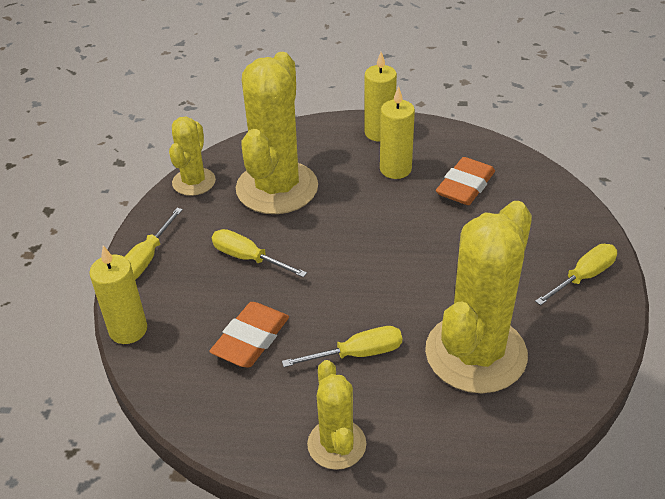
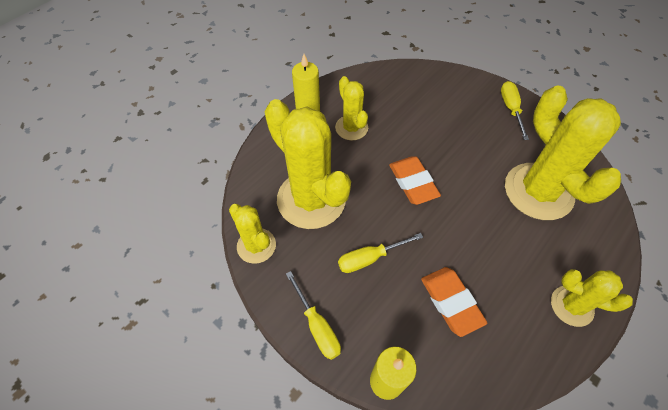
camera: 55 degrees left, 15 degrees up
yellow screwdriver [282,326,402,367] -> none
yellow candle [380,86,415,179] -> yellow cactus [335,76,368,140]
orange eraser [436,157,495,205] -> orange eraser moved to [389,156,441,205]

